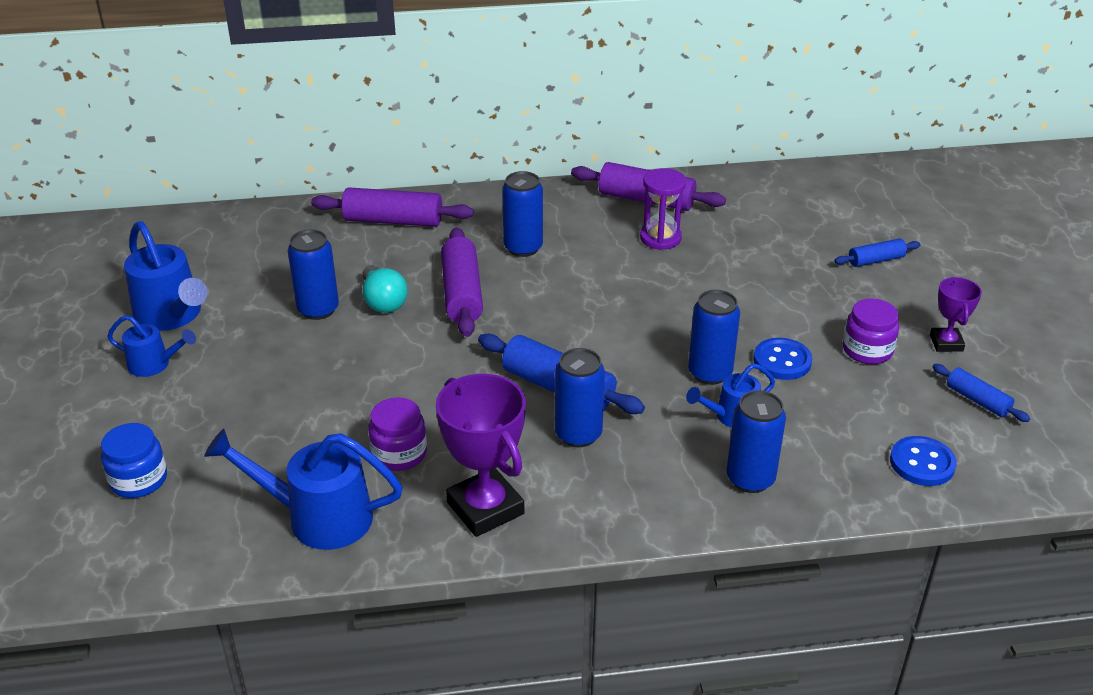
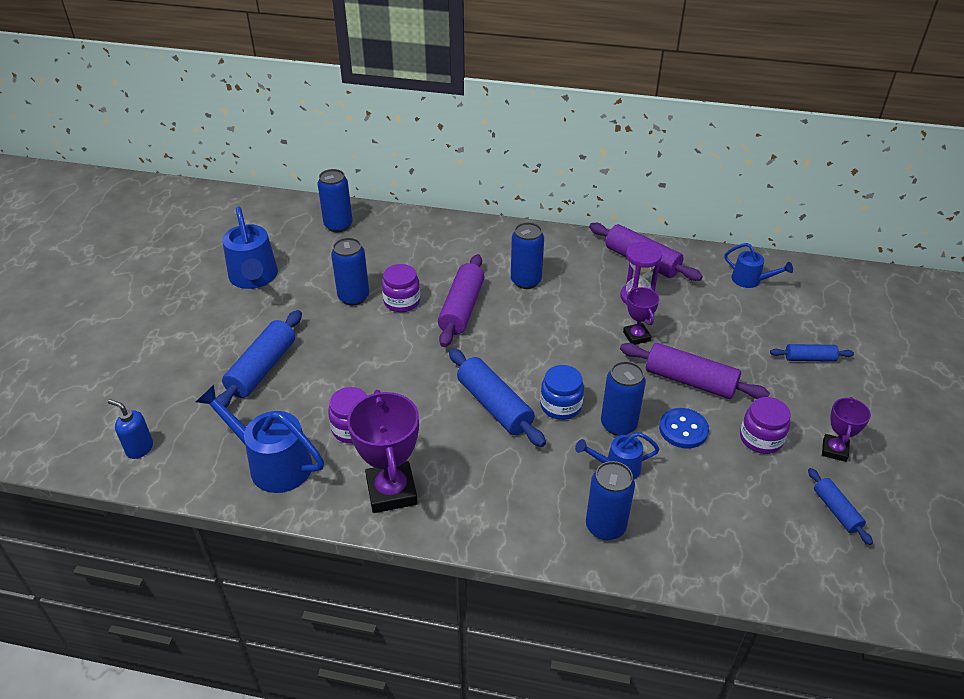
camera: 20 degrees right, 5 degrees up
blue jar [101,423,167,498] -> blue jar moved to [540,365,584,420]
blue watering can [107,315,196,377] -> blue watering can moved to [724,243,793,288]
purple rolling pin [311,187,474,227] -> purple rolling pin moved to [620,343,770,399]
turquoise light bulb [362,265,408,313] -> purple jar [382,264,420,312]
blue can [555,348,605,447] -> blue can moved to [318,169,353,232]
blue button [890,436,957,486] -> none
none -> blue soap dispenser [108,399,153,459]
none -> blue rolling pin [213,310,302,411]
none -> purple trophy [623,287,659,345]

